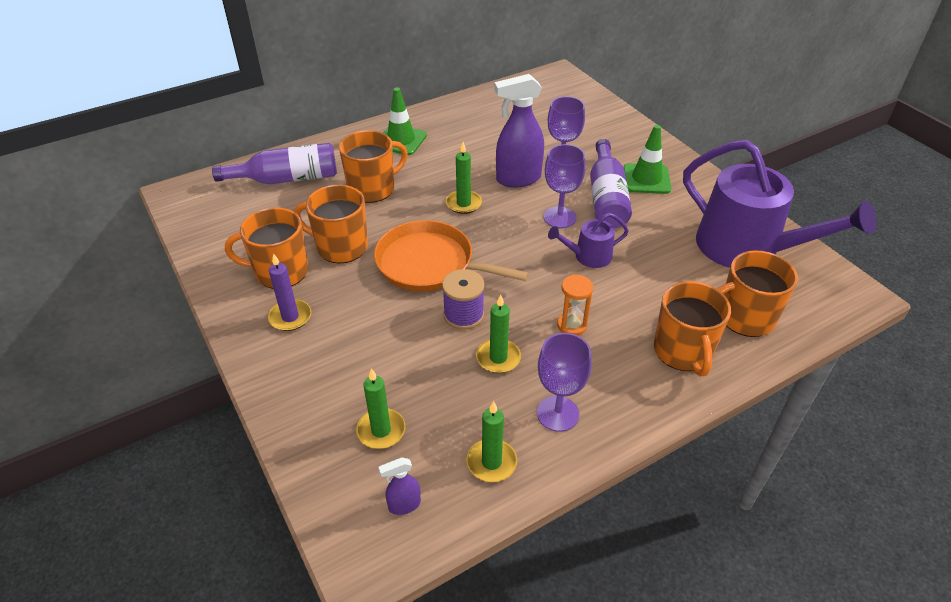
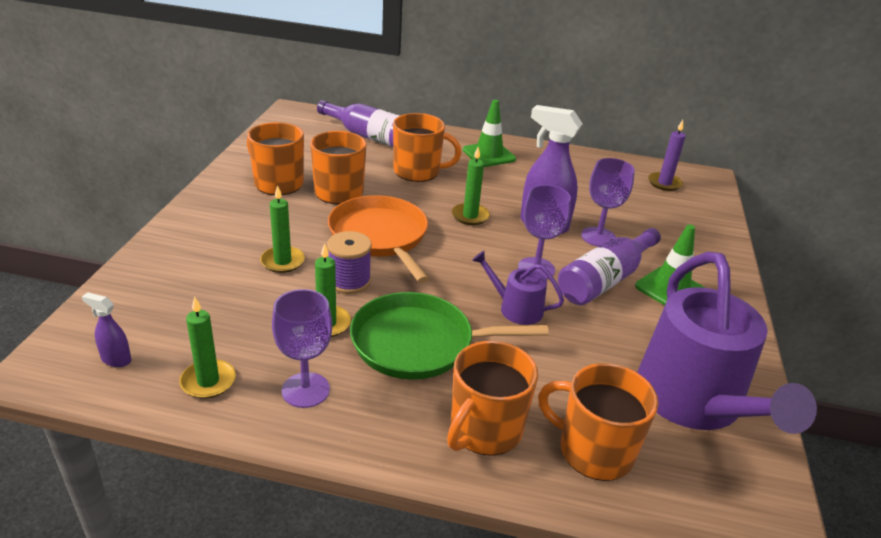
camera: 40 degrees right, 10 degrees down
purple candle [268,253,311,331] -> purple candle moved to [648,120,686,191]
green candle [356,368,405,449] -> green candle moved to [260,185,305,273]
orange hourglass [557,274,593,336] -> green pan [350,292,549,380]

